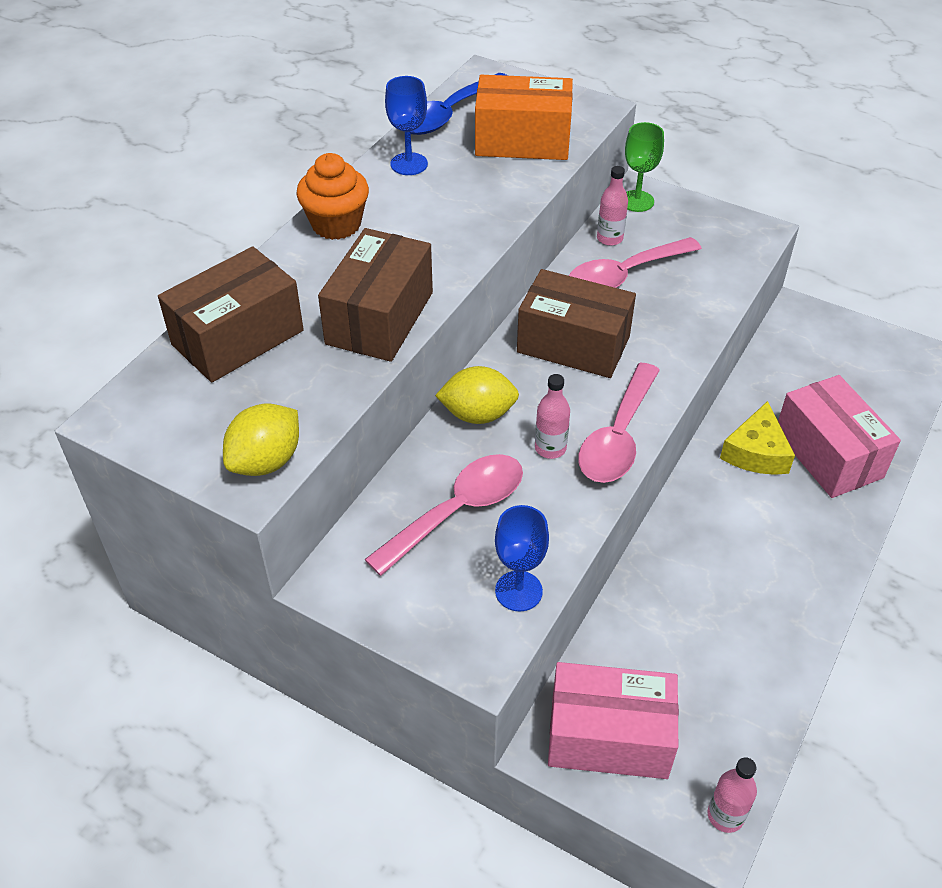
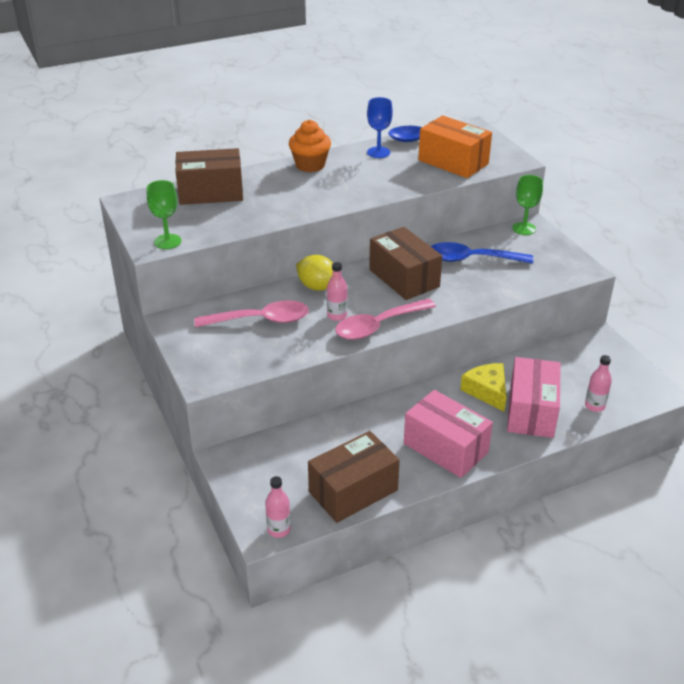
camera: 35 degrees right, 10 degrees down
yellow lemon [223,403,299,476] -> green goblet [147,180,181,249]
brown box [318,228,433,362] -> brown box moved to [308,431,400,523]
blue goblet [495,505,549,612] -> none
pink box [548,662,679,779] -> pink box moved to [404,390,493,478]
pink spoon [569,237,702,288] -> blue spoon [431,242,533,264]
pink bottle [597,166,628,246] -> pink bottle moved to [585,355,612,412]
yellow cheese [720,401,795,475] -> yellow cheese turned 105 degrees clockwise [460,363,506,412]

